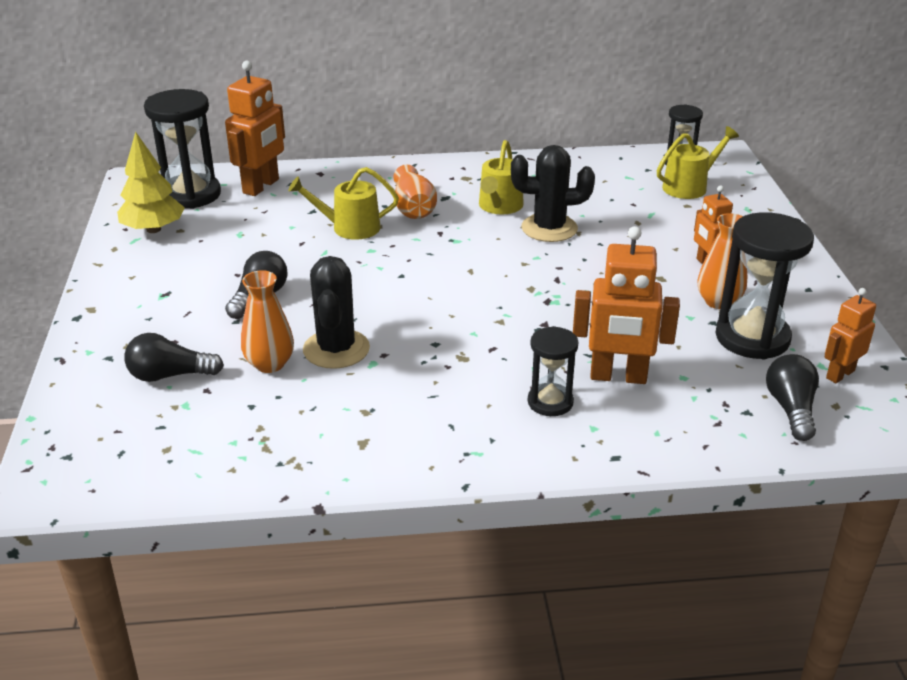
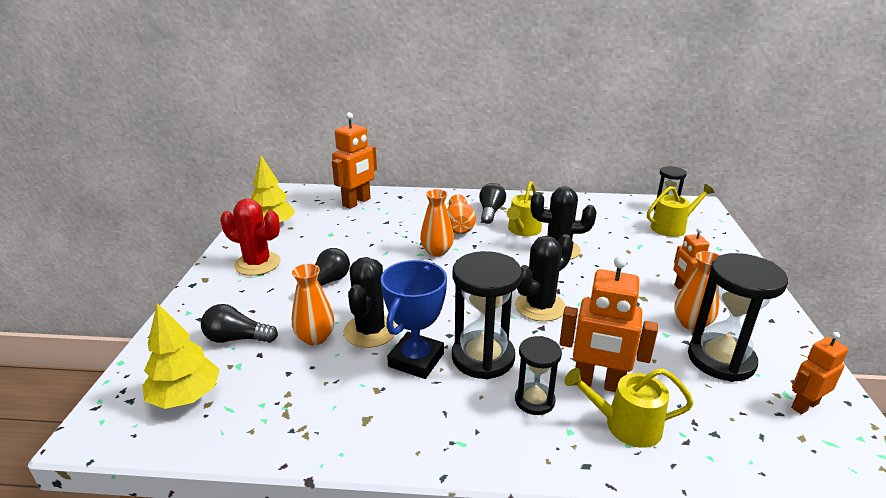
camera: 10 degrees right, 5 degrees down
black hourglass [144,89,221,209] -> black hourglass moved to [452,251,522,379]
yellow watering can [288,167,399,240] -> yellow watering can moved to [564,368,694,448]
black light bulb [766,354,819,441] -> black light bulb moved to [479,183,506,224]
none -> yellow tree [142,303,220,409]
none -> red cactus [220,199,281,276]
none -> blue trophy [381,260,447,379]
none -> orange vase [420,189,454,257]
none -> black cactus [515,234,573,322]

